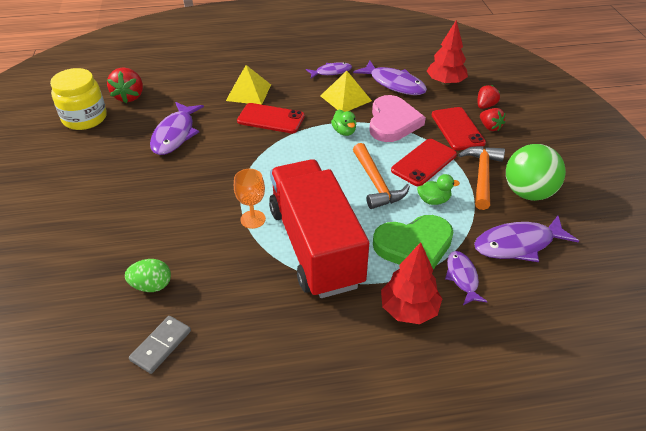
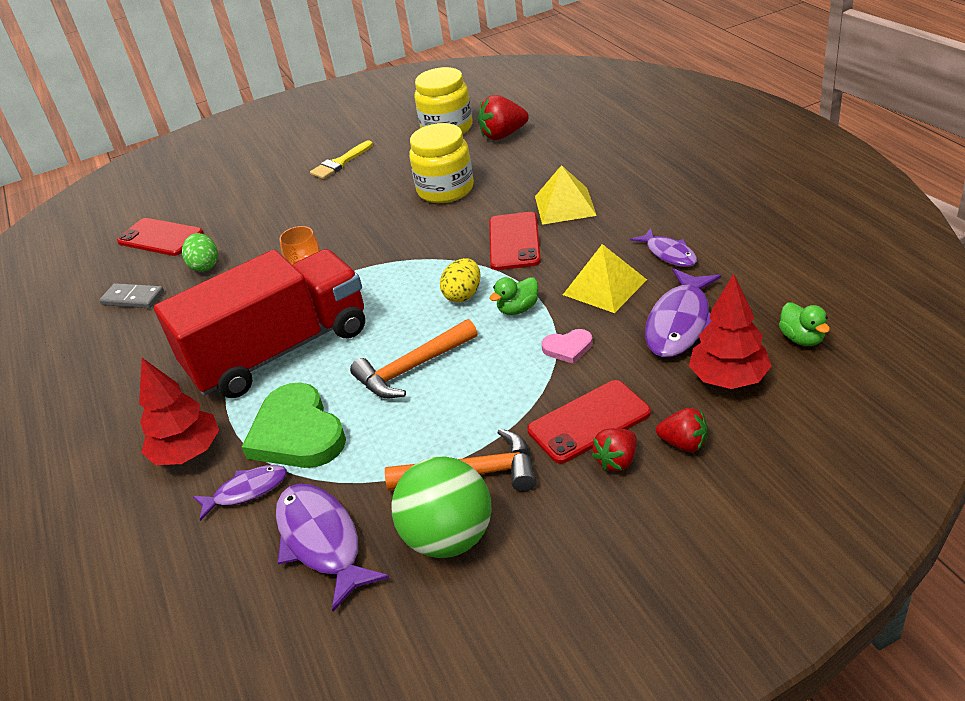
camera: 80 degrees right, 5 degrees down
purple fish [150,102,204,155] -> yellow jar [409,123,474,203]
pink heart [369,95,426,142] -> pink heart [541,329,593,364], size x0.47
red phone [391,139,457,186] -> red phone moved to [117,218,203,256]
green duck [417,174,460,205] -> green duck moved to [779,302,830,346]
none -> yellow brush [310,140,373,179]
none -> yellow egg [440,258,480,302]

